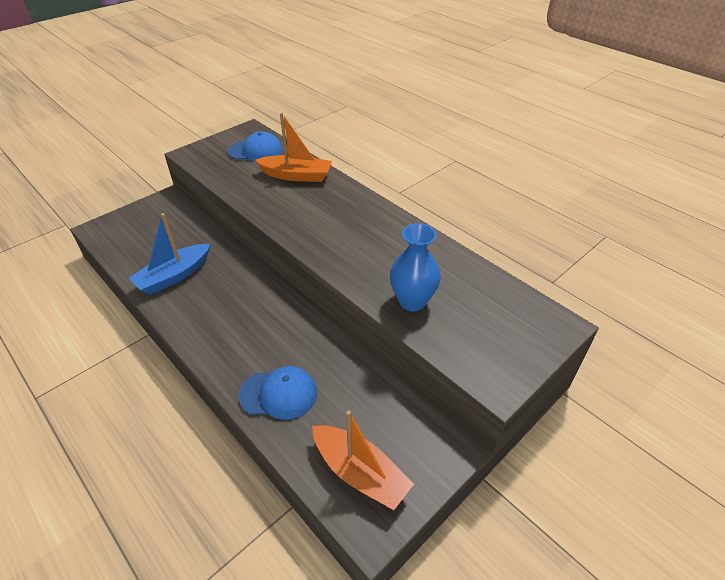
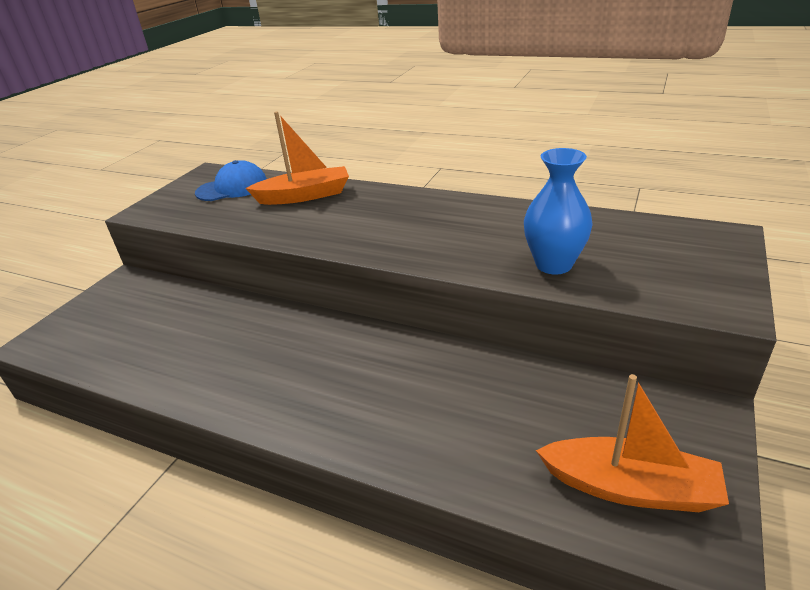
camera: 20 degrees left, 10 degrees down
blue boat [129,213,210,295] -> none
blue cap [239,366,317,420] -> none

